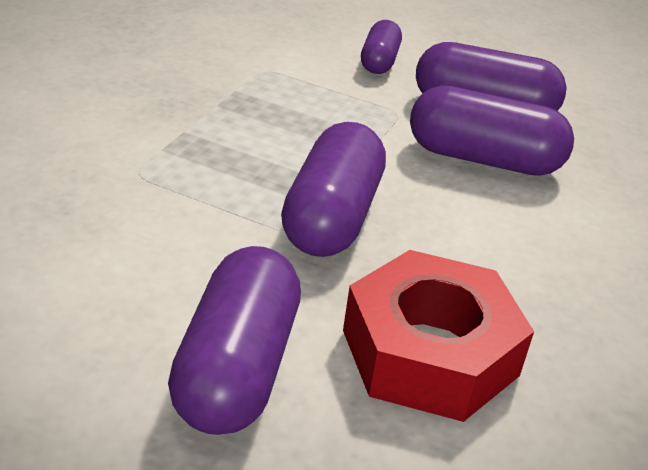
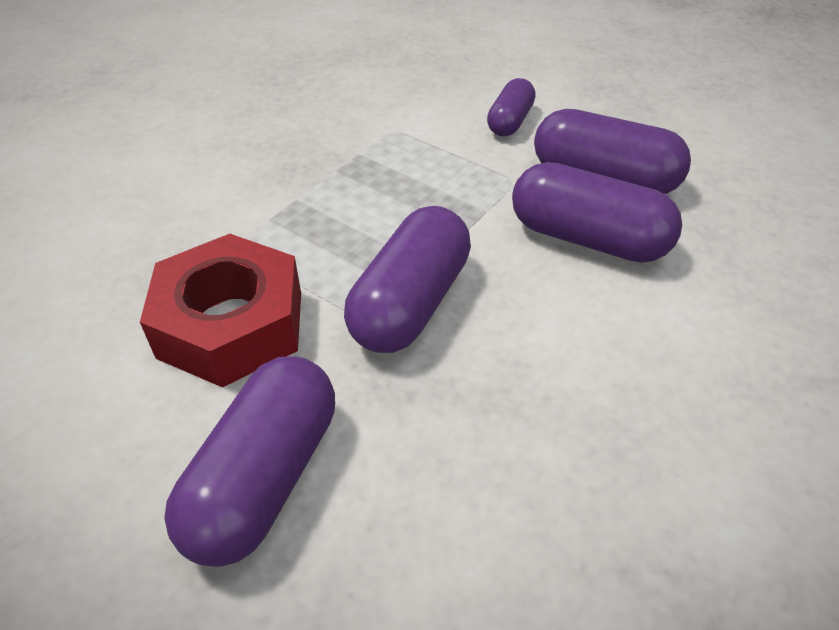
camera: 15 degrees right, 10 degrees up
red nut [343,250,534,422] -> red nut moved to [140,234,301,387]

